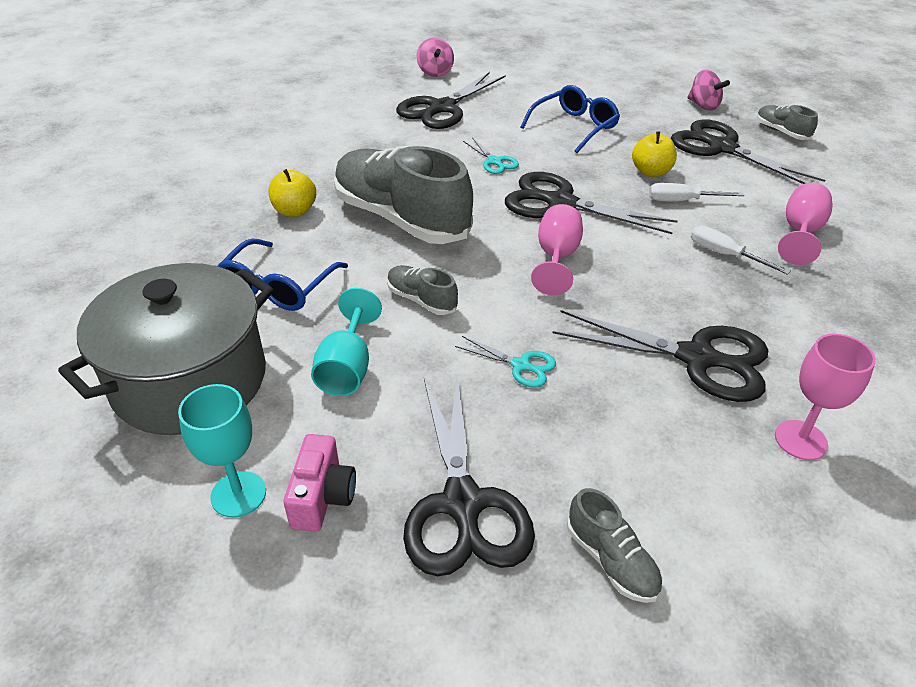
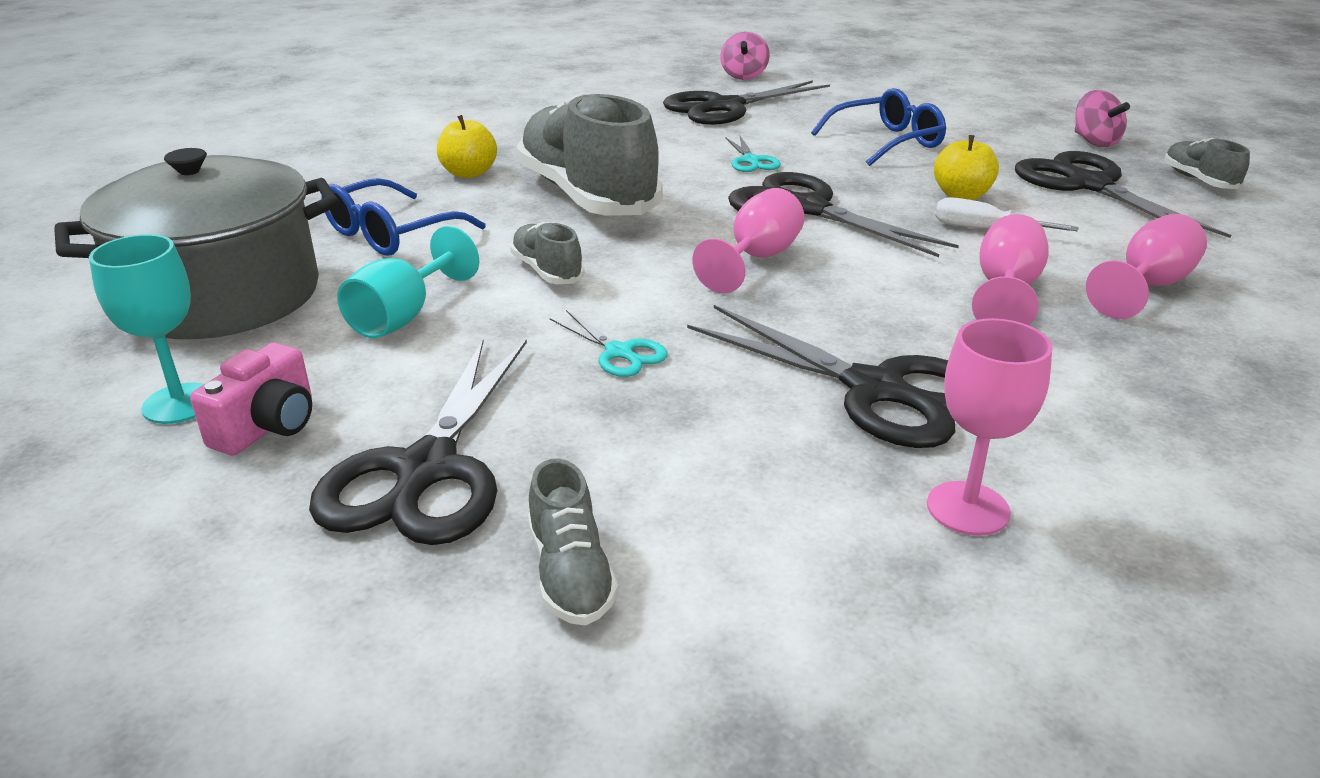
camera: 20 degrees right, 10 degrees down
white screwdriver [691,225,791,275] -> pink goblet [972,214,1049,325]

